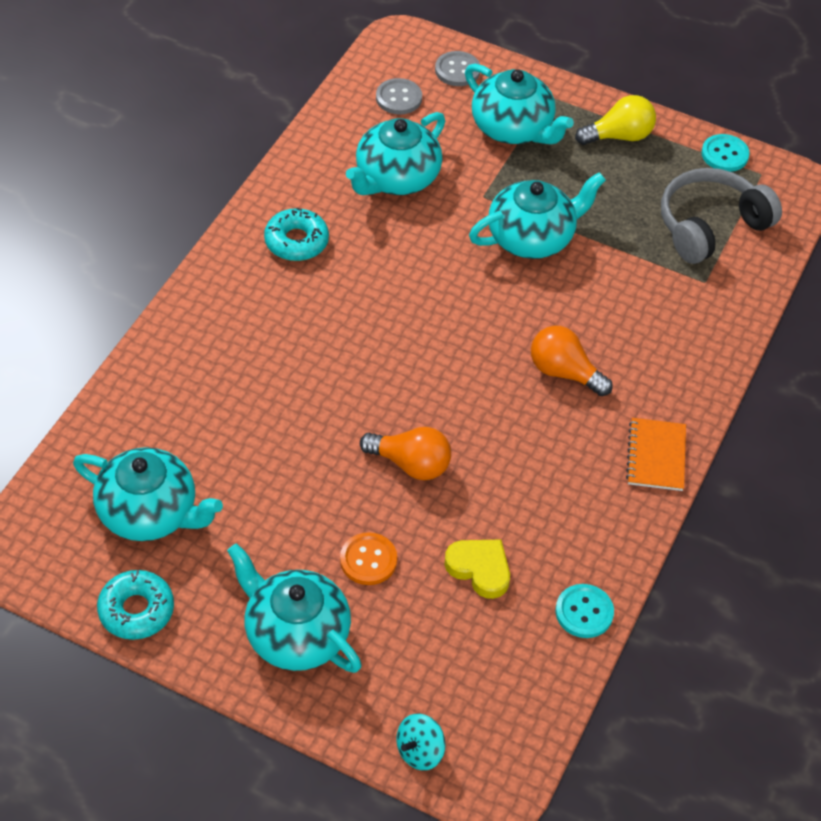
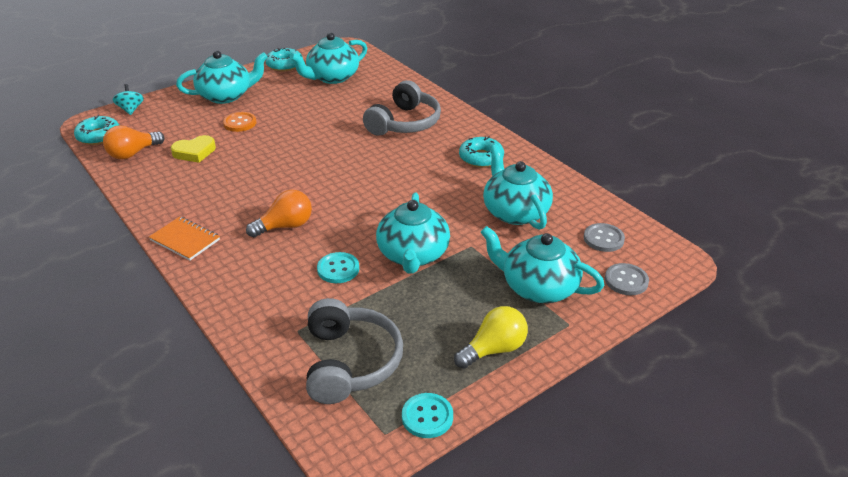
camera: 120 degrees right, 15 degrees down
orange light bulb [360,427,451,480] -> orange light bulb moved to [103,125,165,160]
turquoise teapot [465,64,574,144] -> turquoise teapot turned 45 degrees clockwise [480,226,604,303]
turquoise button [555,584,614,638] -> turquoise button moved to [317,252,359,283]
yellow light bulb [575,95,656,145] -> yellow light bulb turned 135 degrees counterclockwise [454,306,528,369]
none -> turquoise donut [74,115,119,145]
none -> grey headphones [363,80,441,136]

